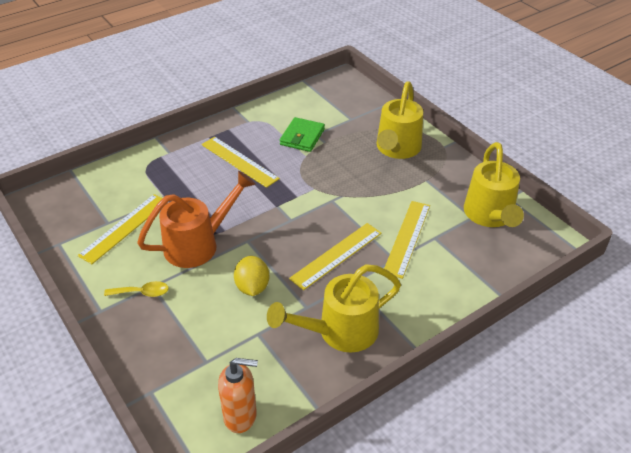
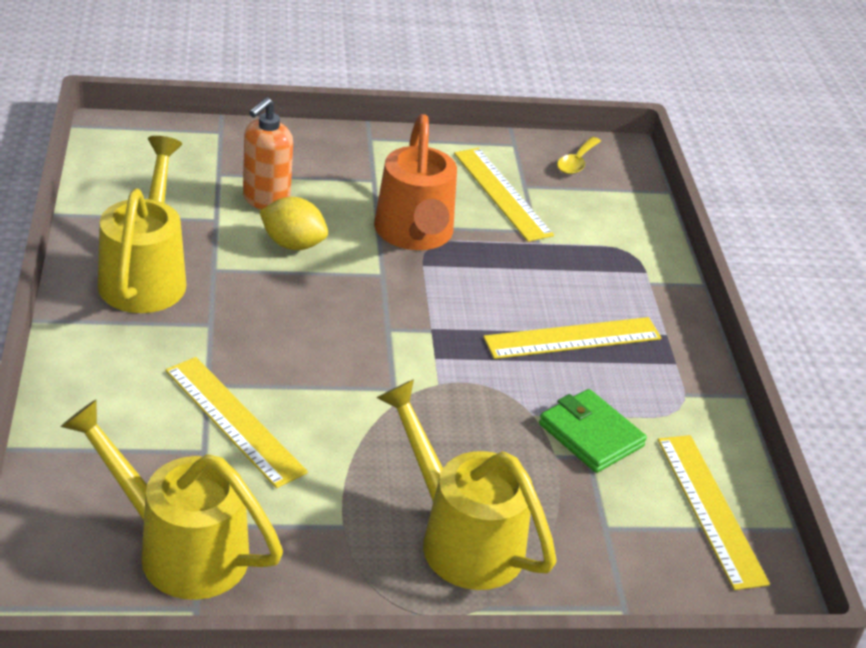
camera: 115 degrees right, 5 degrees down
yellow spoon [104,281,169,297] -> yellow spoon moved to [557,137,601,174]
orange soap dispenser [218,358,258,433] -> orange soap dispenser moved to [243,97,293,210]
yellow ruler [289,223,382,290] -> yellow ruler moved to [658,435,770,590]

